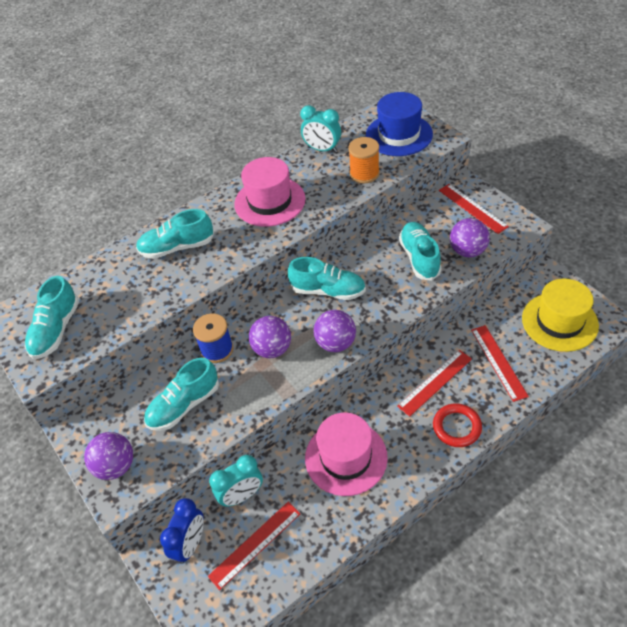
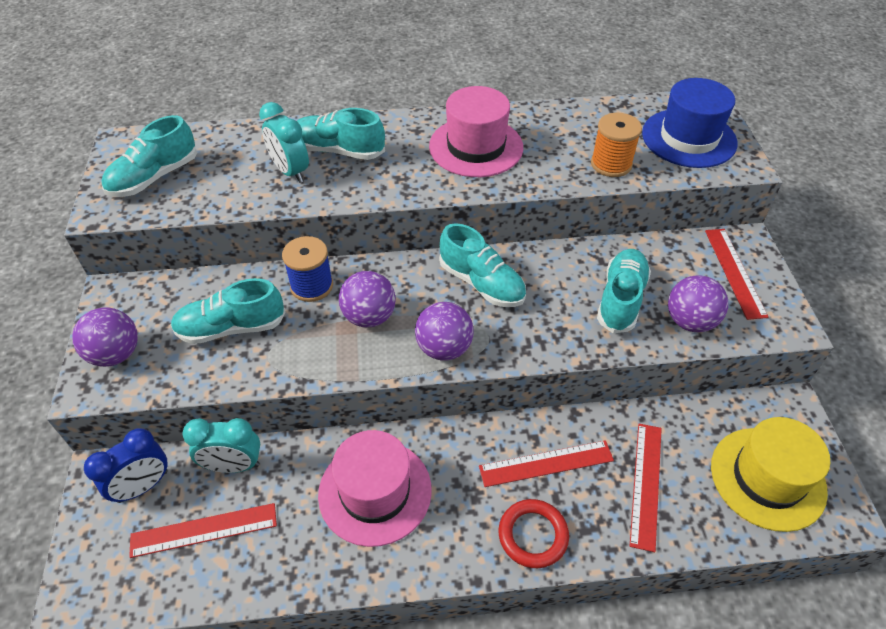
camera: 25 degrees right, 0 degrees up
turquoise clock [300,105,341,153] -> turquoise clock moved to [259,102,309,183]

